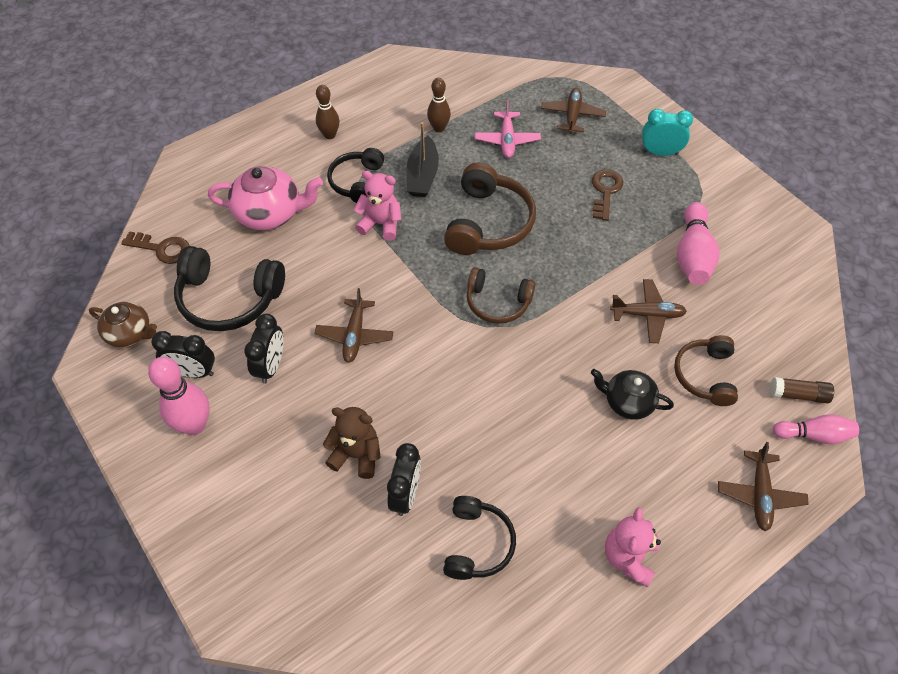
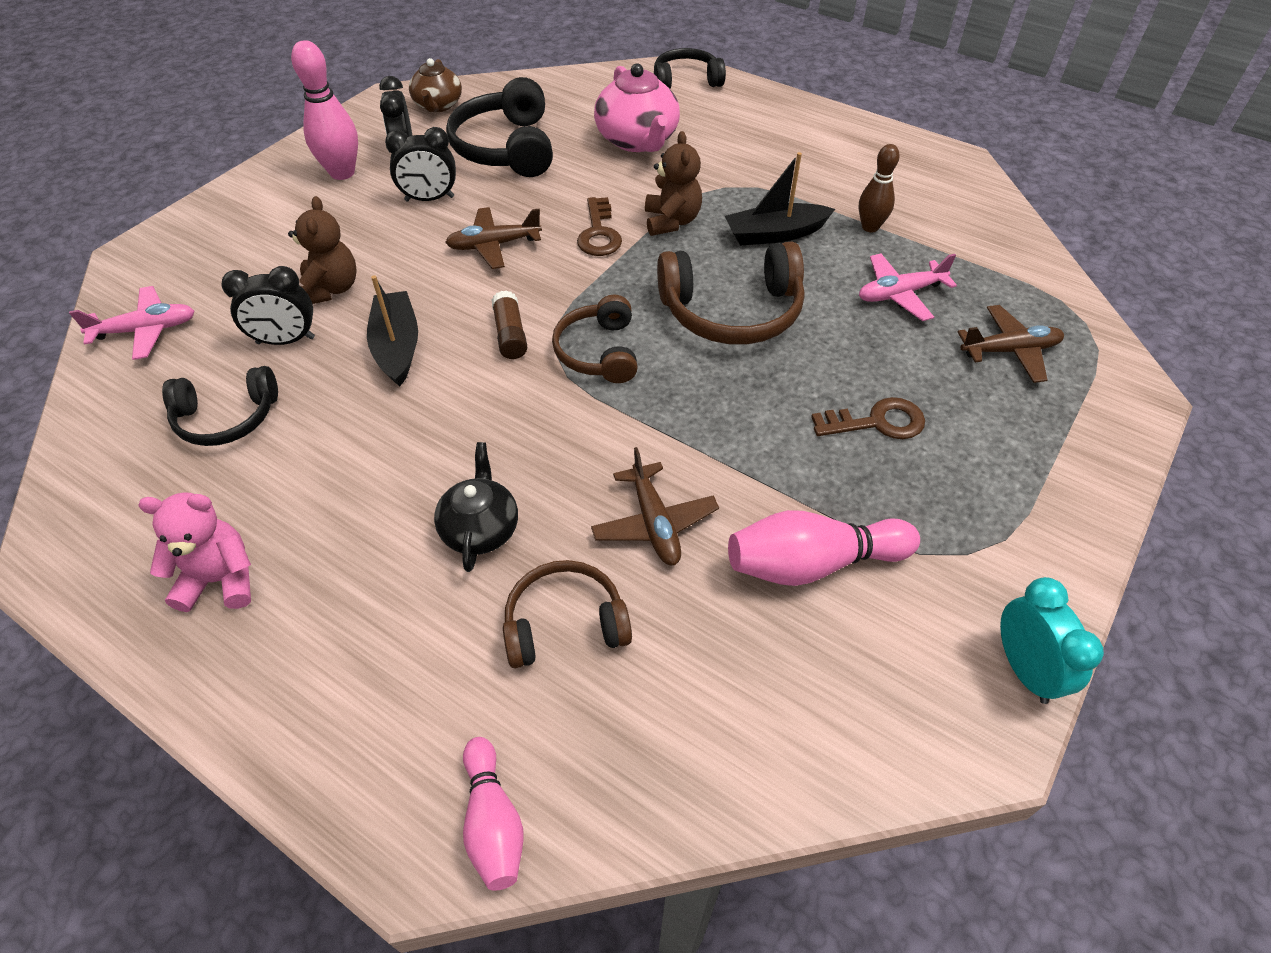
camera: 70 degrees right, 5 degrees down
brown key [121,231,189,264] -> brown key moved to [577,197,622,256]
brown bowling pin [316,85,339,139] -> none
black headphones [327,148,384,203] -> black headphones moved to [654,48,726,89]
pink teddy bear [353,171,402,241] -> brown teddy bear [645,131,702,236]
turquoise clock [642,109,693,156] -> turquoise clock moved to [1000,577,1104,704]
brown plane [718,442,809,531] -> none
brown glue stick [770,377,834,403] -> brown glue stick moved to [492,290,527,359]
none -> pink plane [69,286,195,360]
none -> black boat [367,275,418,386]

